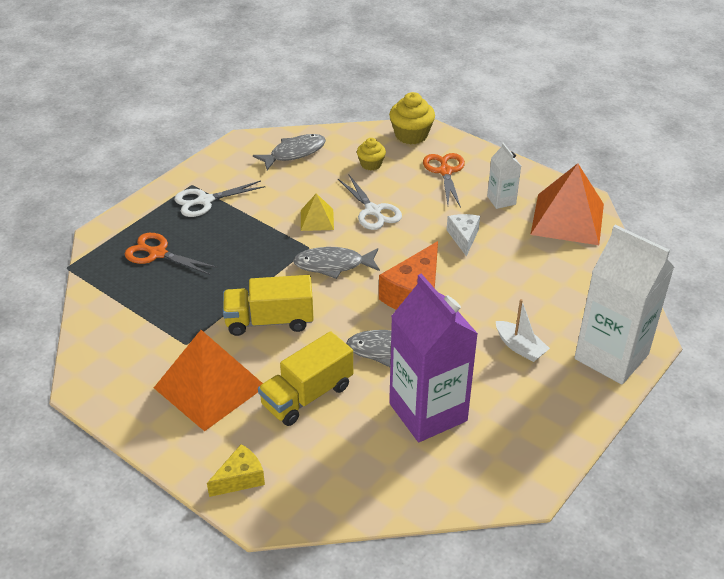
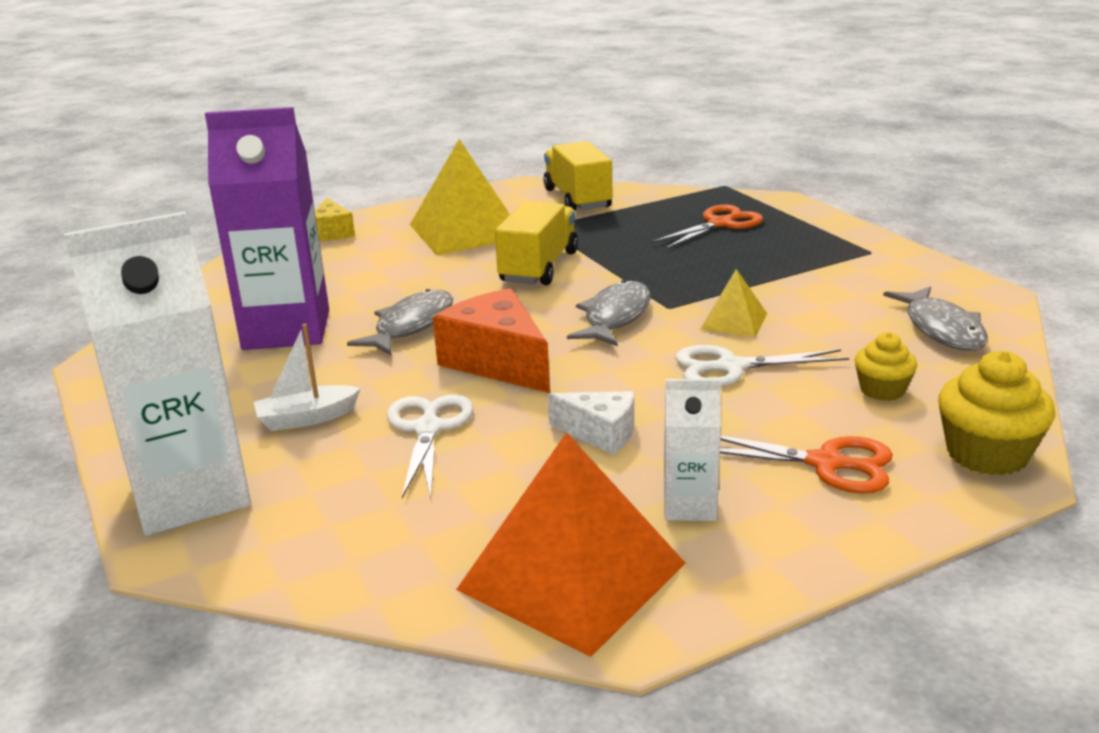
camera: 115 degrees right, 15 degrees down
orange pyramid [154,330,263,431] -> yellow pyramid [410,139,510,255]
white scissors [174,181,265,217] -> white scissors moved to [387,394,473,498]
yellow truck [258,331,353,426] -> yellow truck moved to [543,141,613,211]

